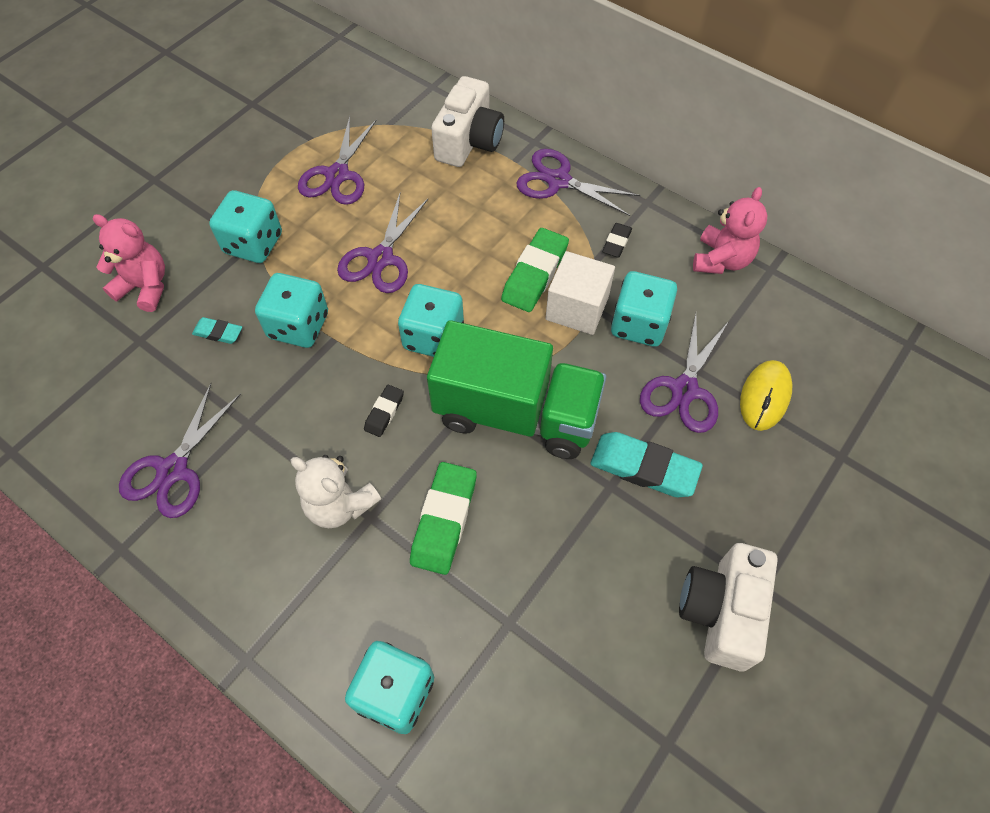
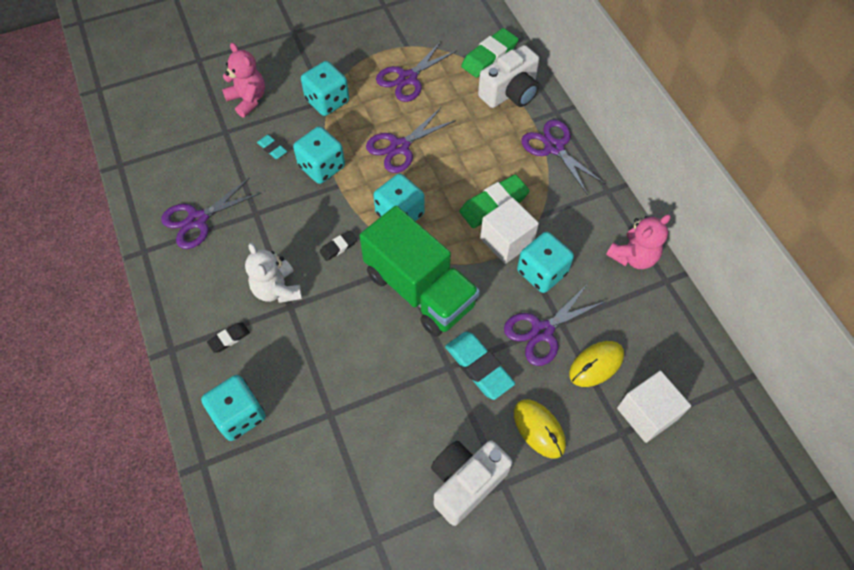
camera: 30 degrees right, 0 degrees up
green eraser [410,462,477,575] -> green eraser moved to [461,28,519,78]
black eraser [602,223,632,258] -> black eraser moved to [207,323,250,353]
none -> yellow mouse [514,399,566,459]
none -> white cube [617,371,691,443]

